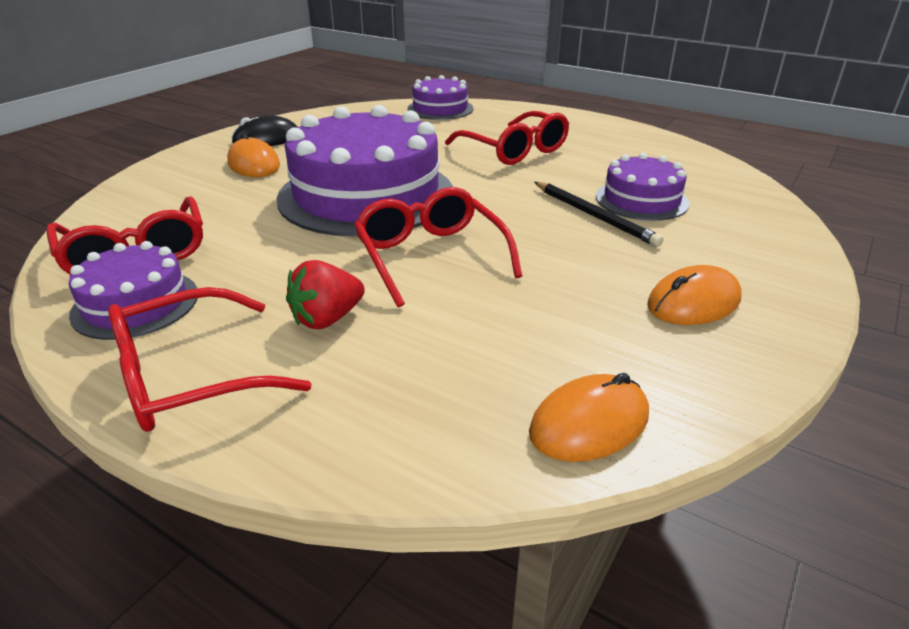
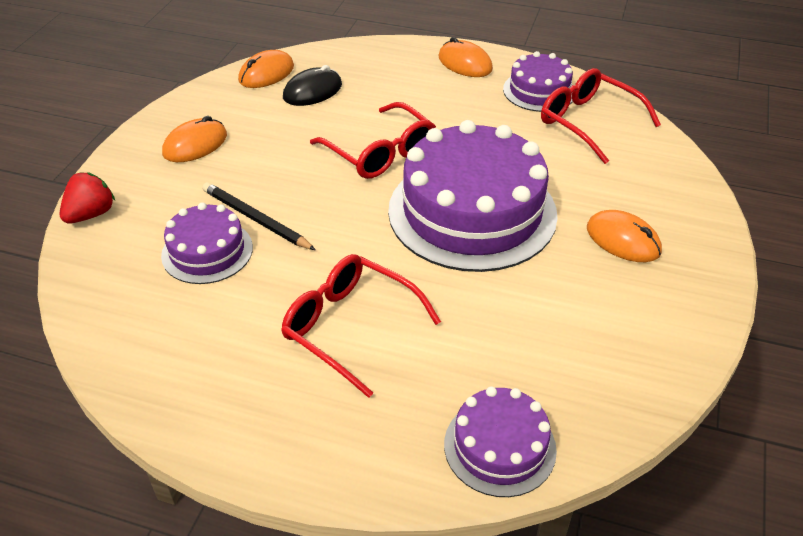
camera: 165 degrees right, 10 degrees up
red glasses [108,287,312,432] -> orange mouse [438,37,493,77]
black mouse [231,115,298,146] -> black mouse moved to [283,65,342,106]
red strawberry [286,260,365,329] -> red strawberry moved to [59,172,115,224]

